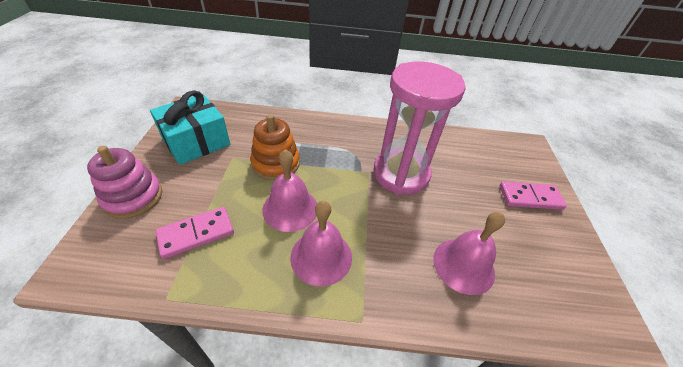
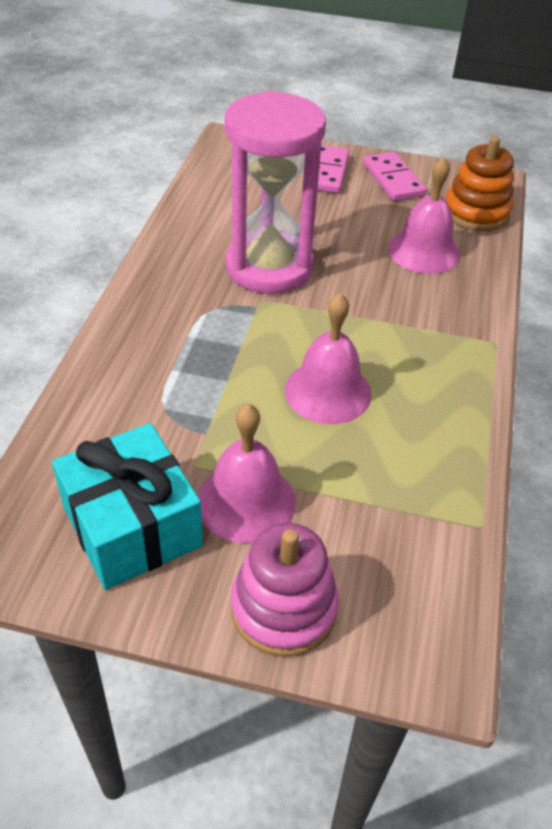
camera: 80 degrees left, 0 degrees up
pink domino [156,207,234,259] -> pink domino moved to [363,152,427,201]
orange stacking toy [250,114,300,180] -> orange stacking toy moved to [446,136,514,231]
pink bell [290,201,352,286] -> pink bell moved to [198,404,296,543]

